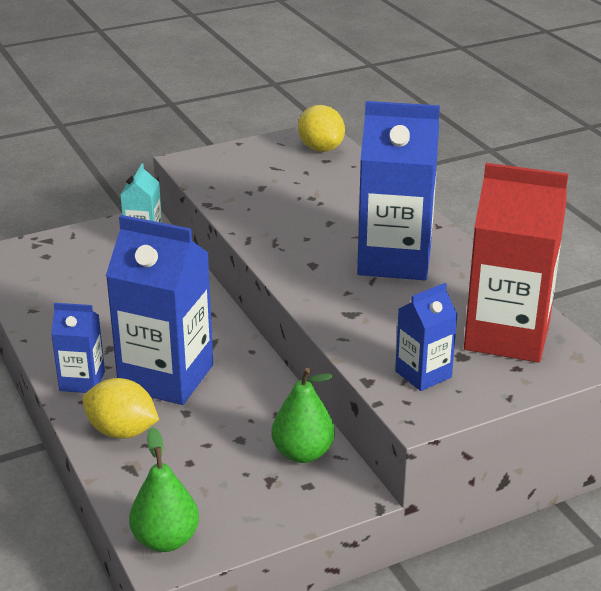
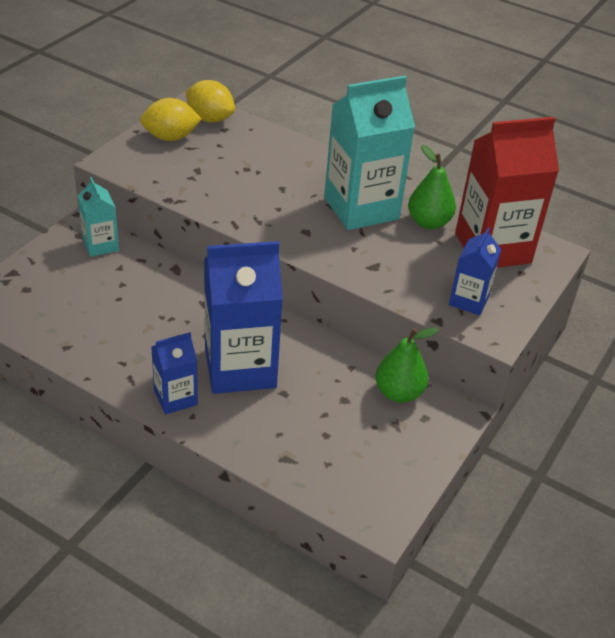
camera: 35 degrees left, 10 degrees up
yellow lemon [82,378,159,439] -> yellow lemon moved to [140,98,202,141]
green pear [129,427,199,552] -> green pear moved to [408,145,456,229]
blue carton [357,101,440,280] -> turquoise carton [324,76,415,230]

